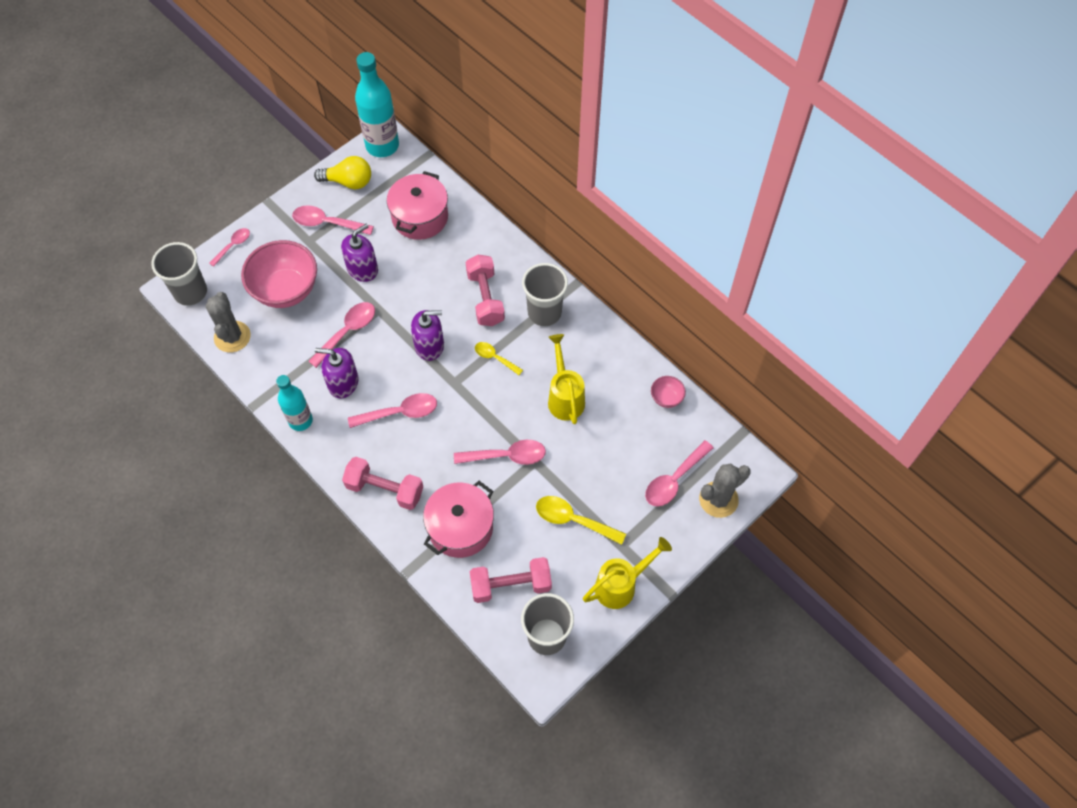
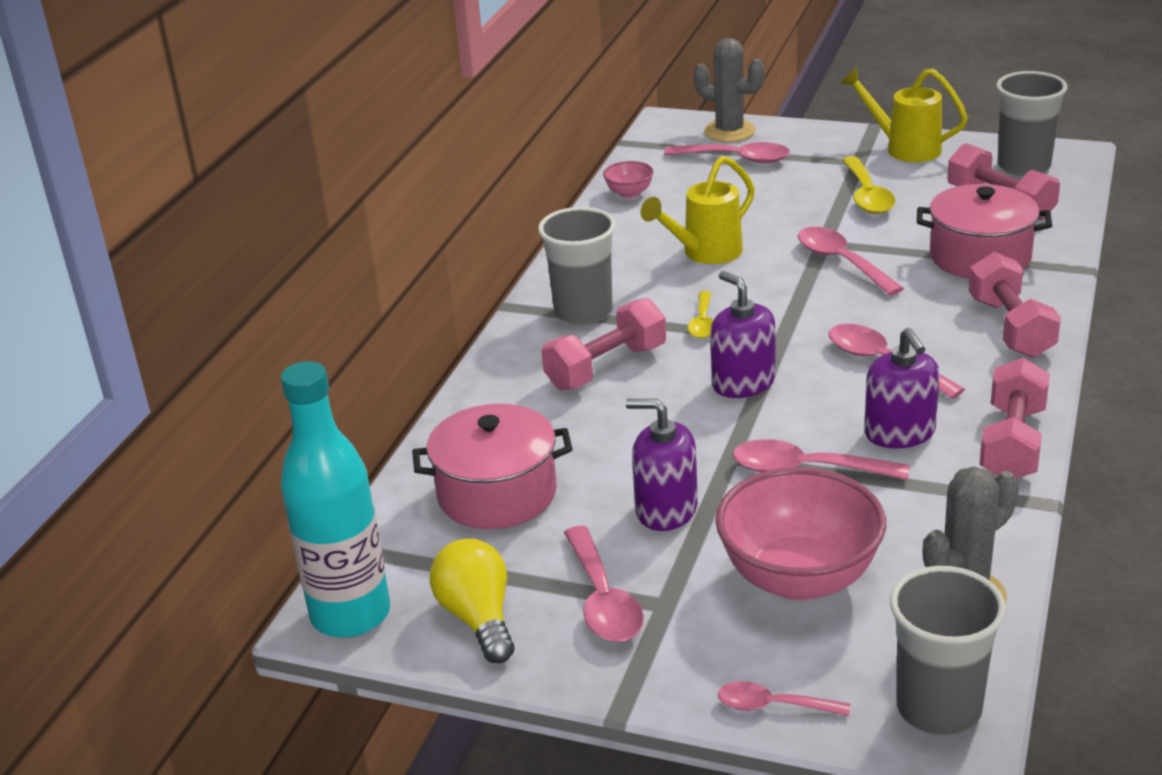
camera: 115 degrees left, 30 degrees down
turquoise bottle [276,375,313,431] -> pink dumbbell [979,358,1050,478]

